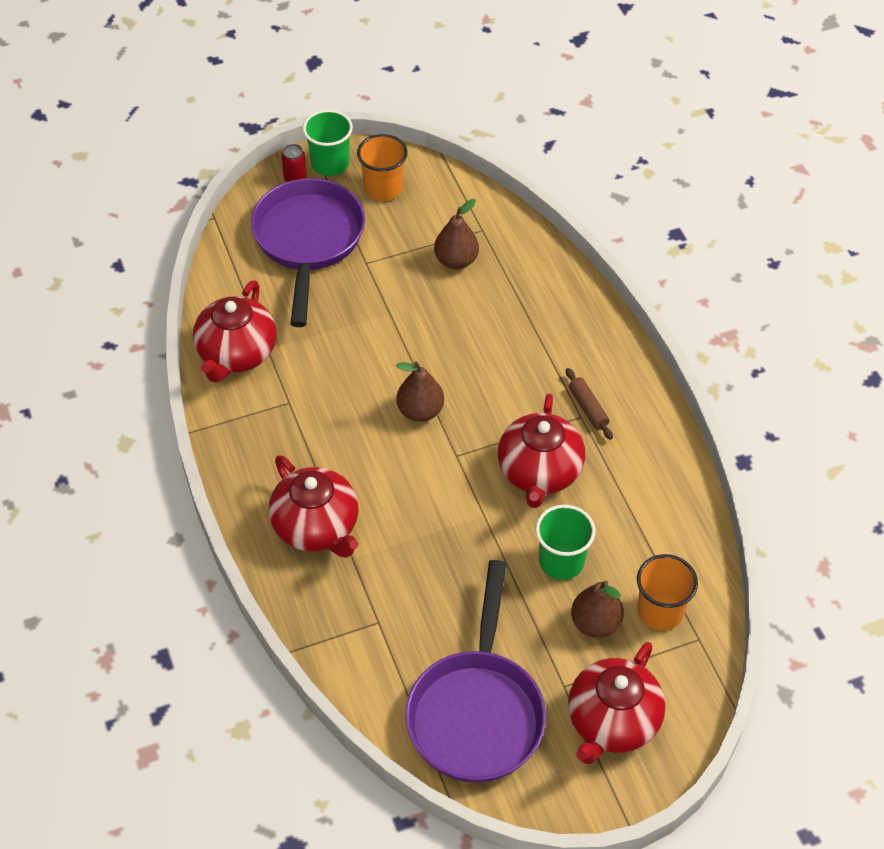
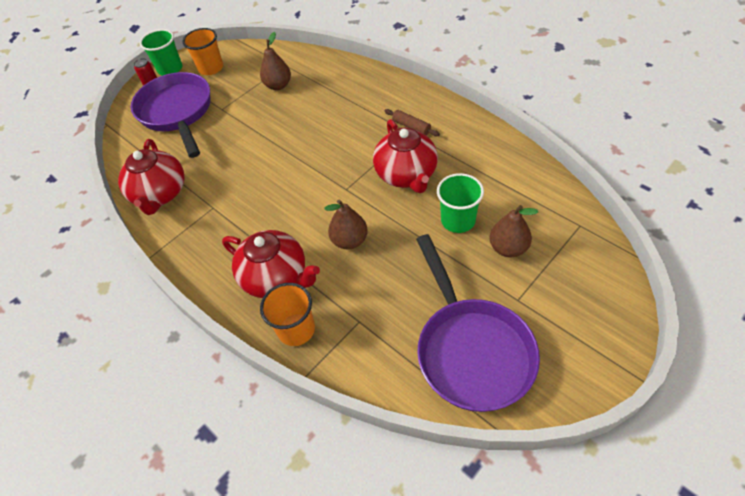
camera: 20 degrees left, 0 degrees up
brown pear [396,361,444,422] -> brown pear moved to [325,200,368,250]
red teapot [568,642,666,764] -> none
orange cup [637,554,698,630] -> orange cup moved to [260,283,315,346]

